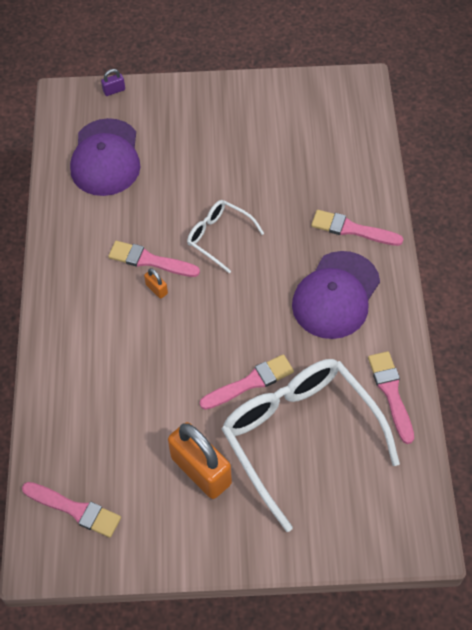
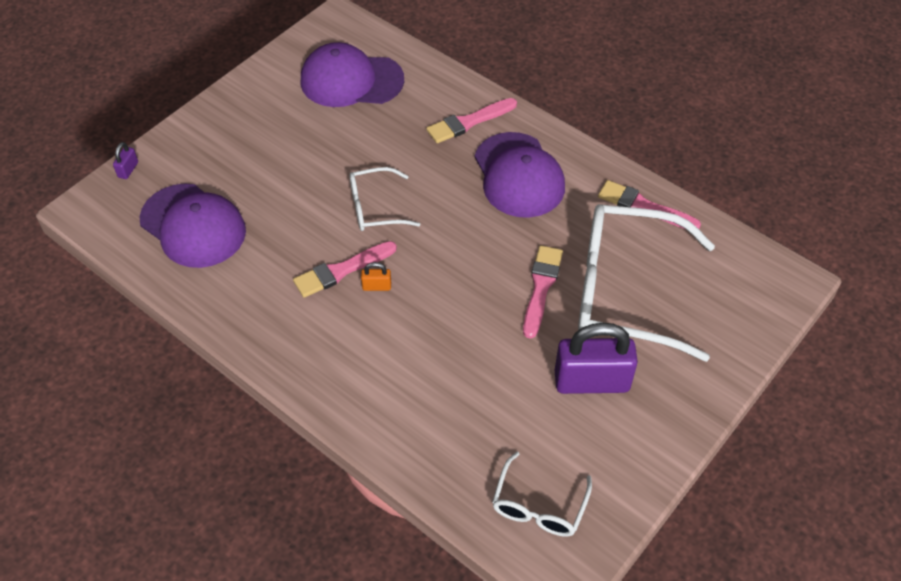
camera: 50 degrees left, 5 degrees down
pink brush [22,482,121,538] -> white glasses [492,452,592,537]
orange padlock [168,422,232,499] -> purple padlock [555,323,638,394]
none -> purple cap [301,42,404,107]

